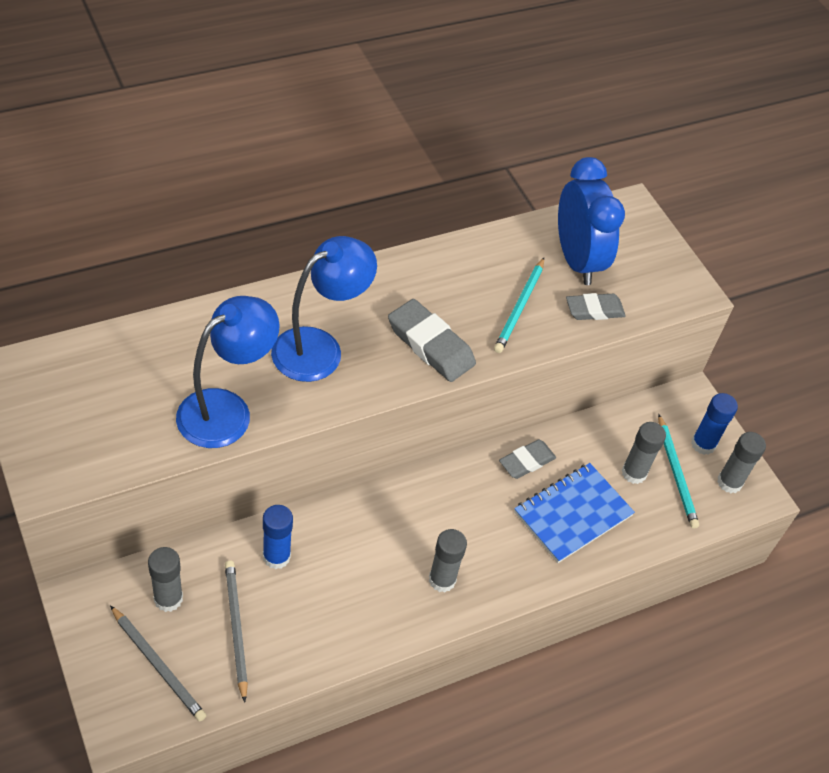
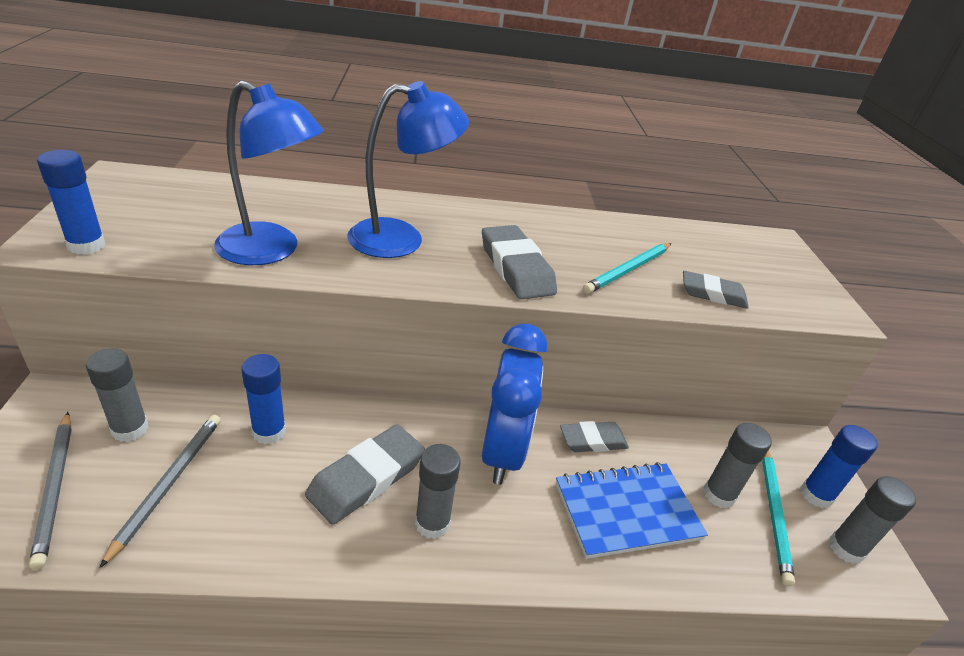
camera: 25 degrees right, 15 degrees down
blue lamp [176,296,280,448] -> blue lamp turned 45 degrees clockwise [214,80,324,265]
blue clock [558,157,625,285] -> blue clock moved to [482,324,548,485]
none -> blue glue stick [37,150,106,255]
none -> grey eraser [305,424,425,525]

